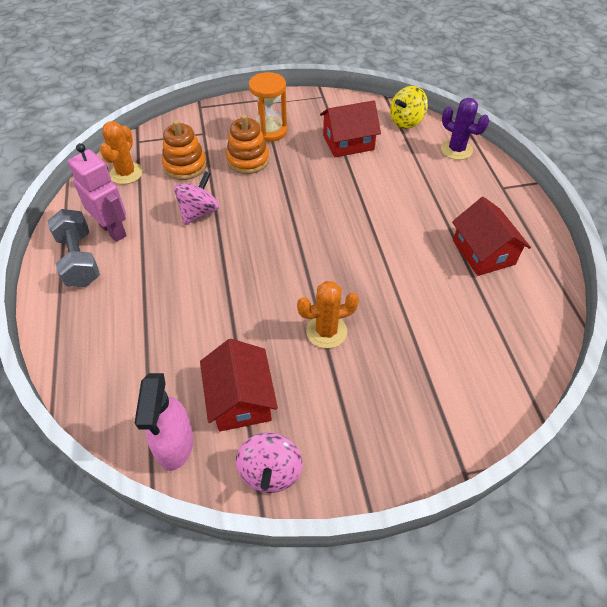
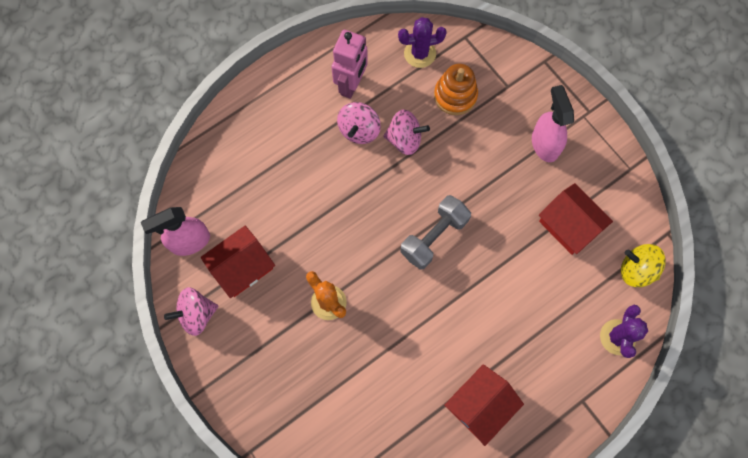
camera: 65 degrees right, 20 degrees up
grey dumbbell [48,209,100,287] -> grey dumbbell moved to [400,195,471,270]
orange cactus [100,121,143,184] -> purple cactus [398,17,447,68]
orange stacking toy [226,114,269,174] -> none
orange hourglass [249,72,287,142] -> pink spray bottle [532,85,574,162]
none -> pink spinning top [337,102,381,144]

